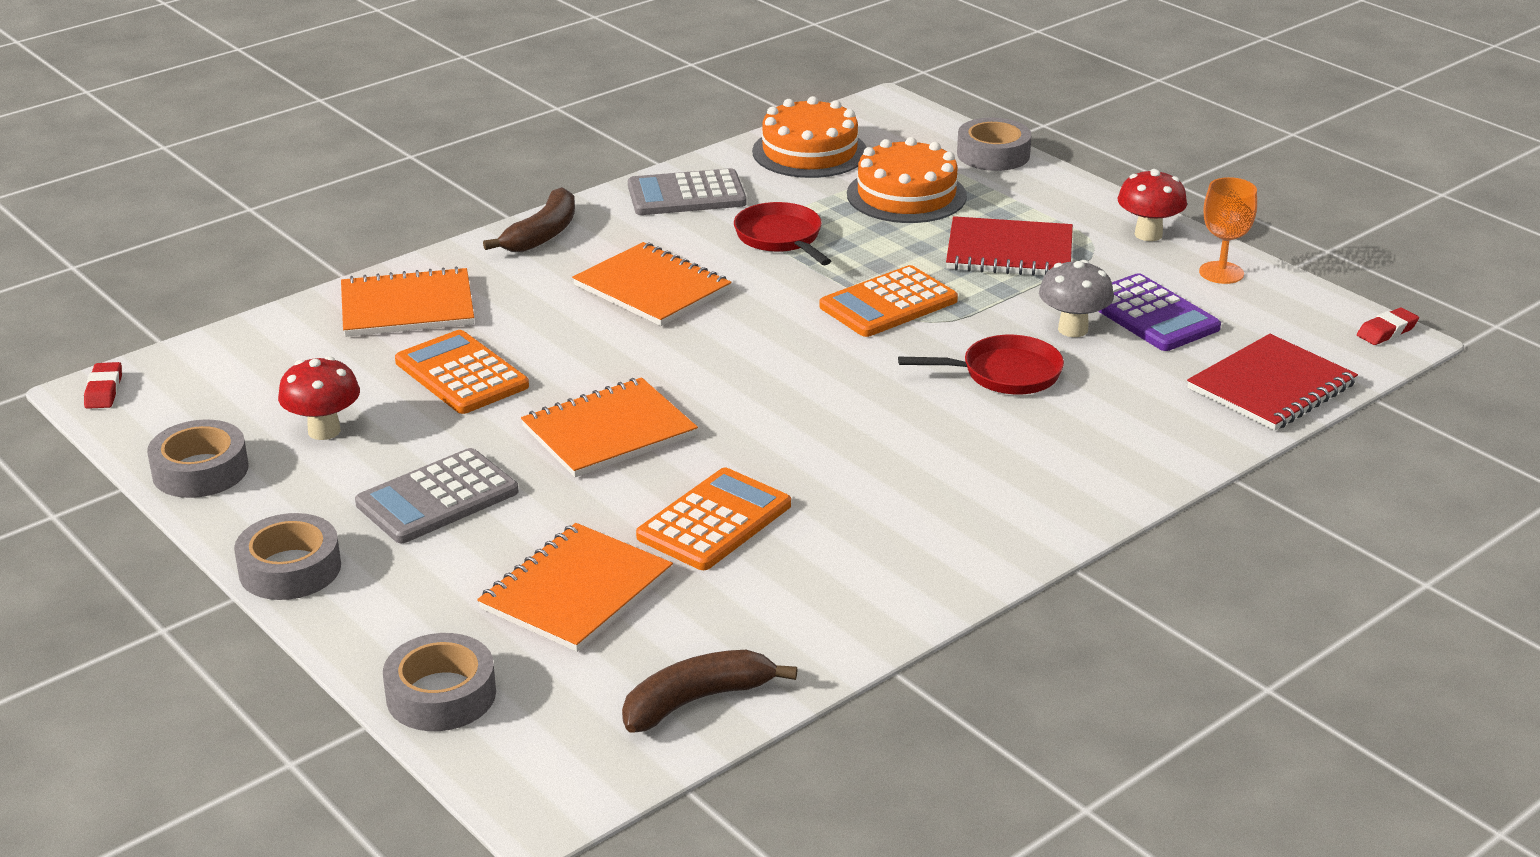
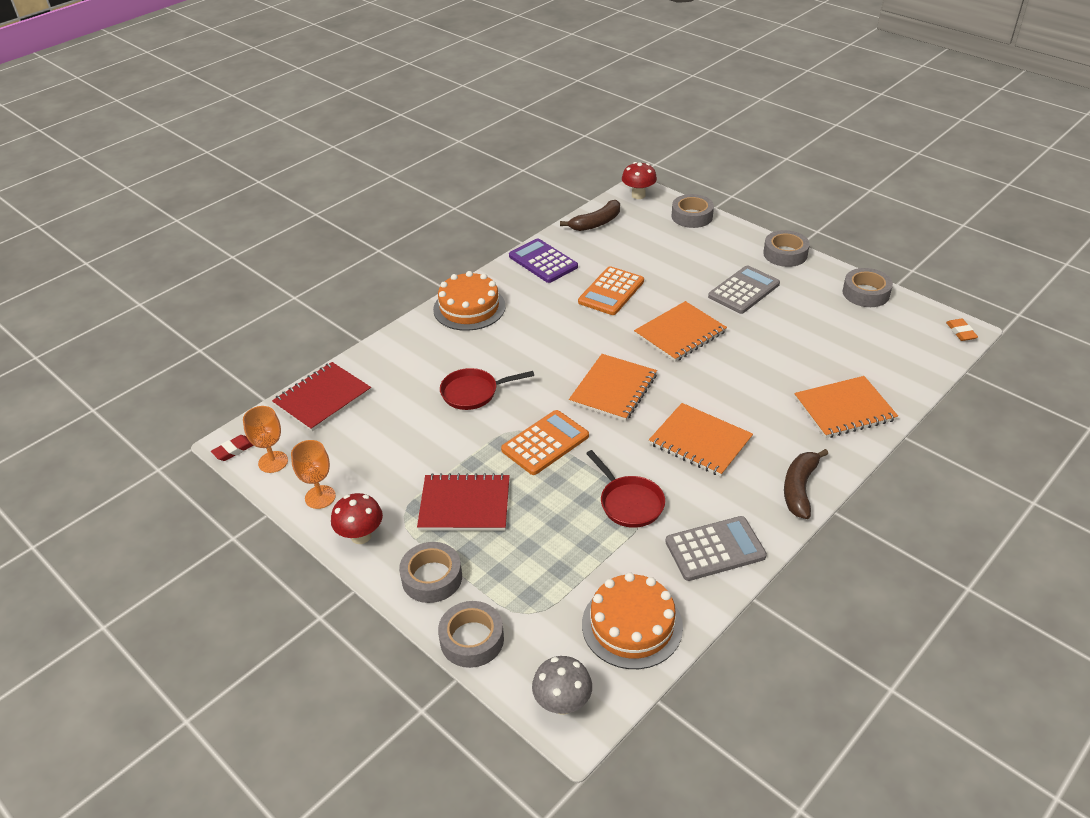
camera: 175 degrees right, 10 degrees up
red eraser [84,362,122,409] -> orange eraser [946,318,978,341]
red mushroom [278,356,360,440] -> red mushroom moved to [622,162,657,199]
orange calculator [395,330,529,414] -> none
orange notebook [477,523,673,652] -> orange notebook moved to [569,354,657,421]
orange cake [847,137,967,223] -> orange cake moved to [433,271,506,331]
grey mushroom [1039,260,1114,337] -> grey mushroom moved to [532,656,592,715]
purple calculator [1098,273,1221,351] -> purple calculator moved to [509,238,578,283]
none -> orange goblet [243,406,288,473]
none -> grey tape [399,542,462,603]

